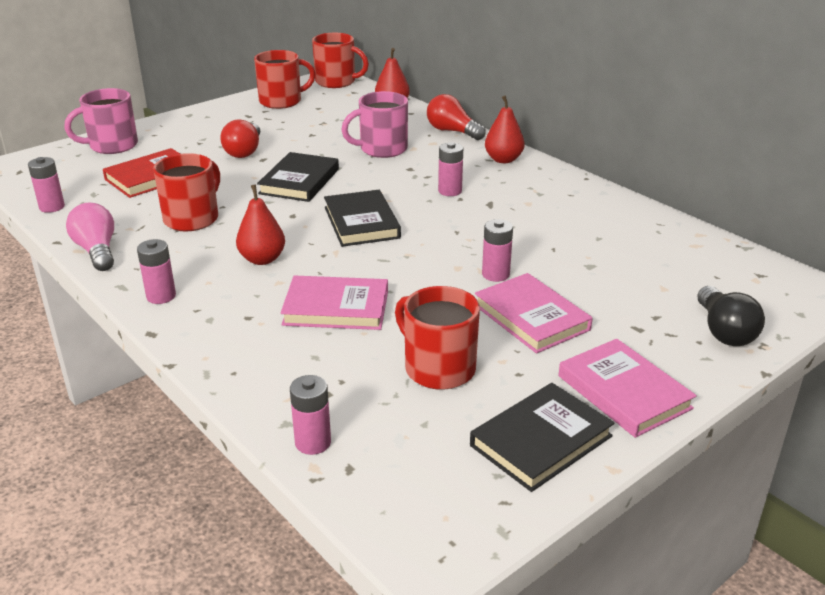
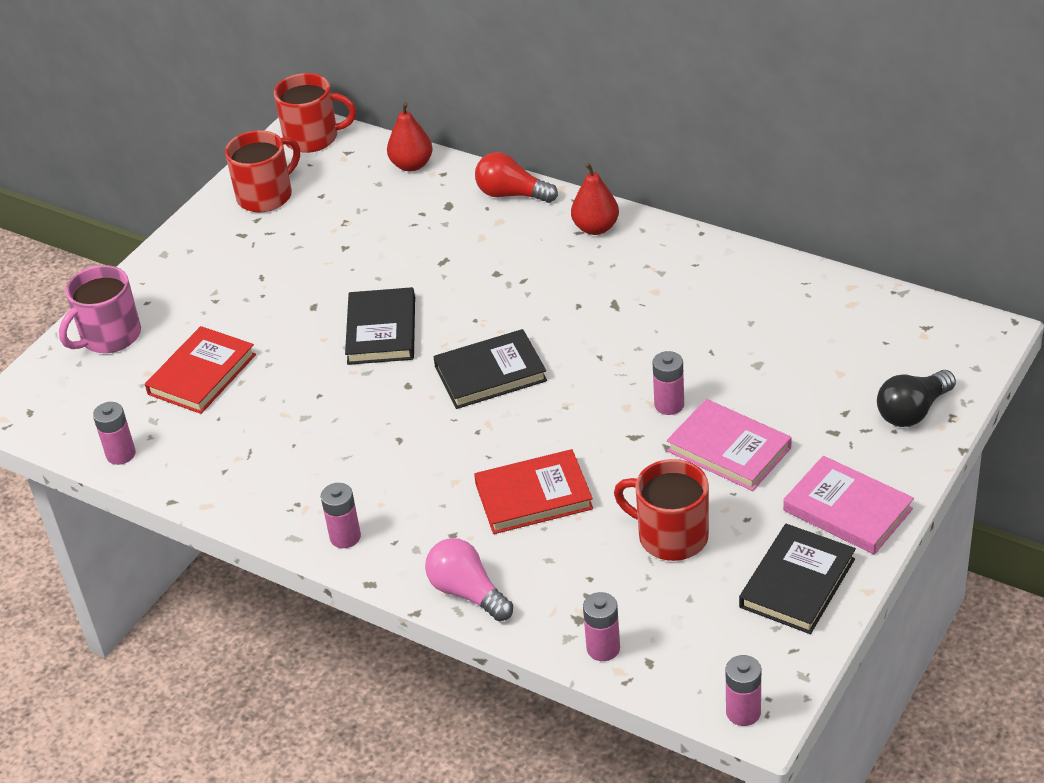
camera: 15 degrees left, 10 degrees up
pink light bulb [66,202,114,271] -> pink light bulb moved to [425,538,513,621]
red mug [153,153,220,231] -> none
red light bulb [220,119,260,158] -> none
red pear [236,184,285,265] -> none
pink book [280,275,388,330] -> red book [474,449,593,534]
black book [324,190,401,247] -> black book turned 75 degrees counterclockwise [433,329,547,409]
pink mug [341,91,408,158] -> none
pink battery [438,142,463,196] -> pink battery moved to [726,655,761,726]
black light bulb [697,286,765,346] -> black light bulb turned 75 degrees clockwise [877,370,956,427]

